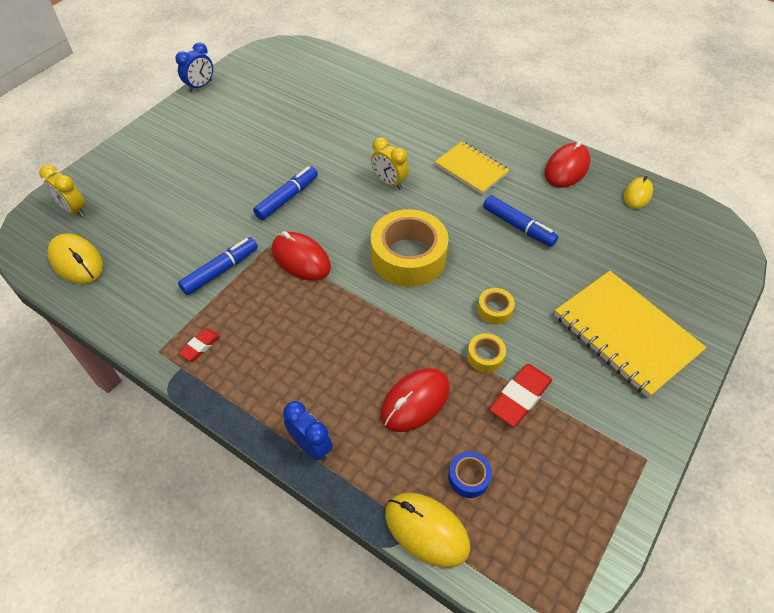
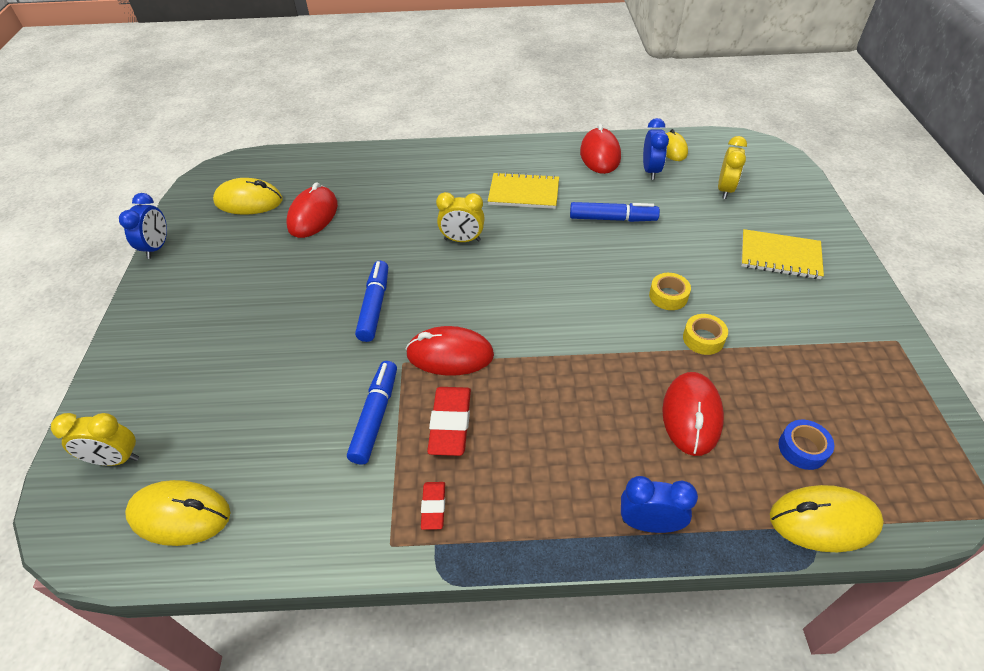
camera: 35 degrees left, 5 degrees down
yellow tape [371,209,449,287] -> none
red eraser [489,364,552,427] -> red eraser moved to [427,387,471,456]
yellow notebook [554,271,707,398] -> yellow notebook [741,229,824,279], size x0.62
none -> yellow mouse [213,178,283,215]
none -> red mouse [286,182,338,238]
none -> blue clock [643,118,669,180]
none -> yellow clock [718,136,747,199]

